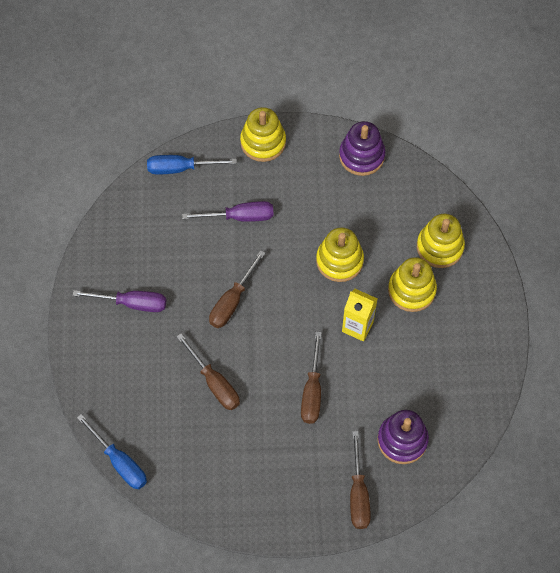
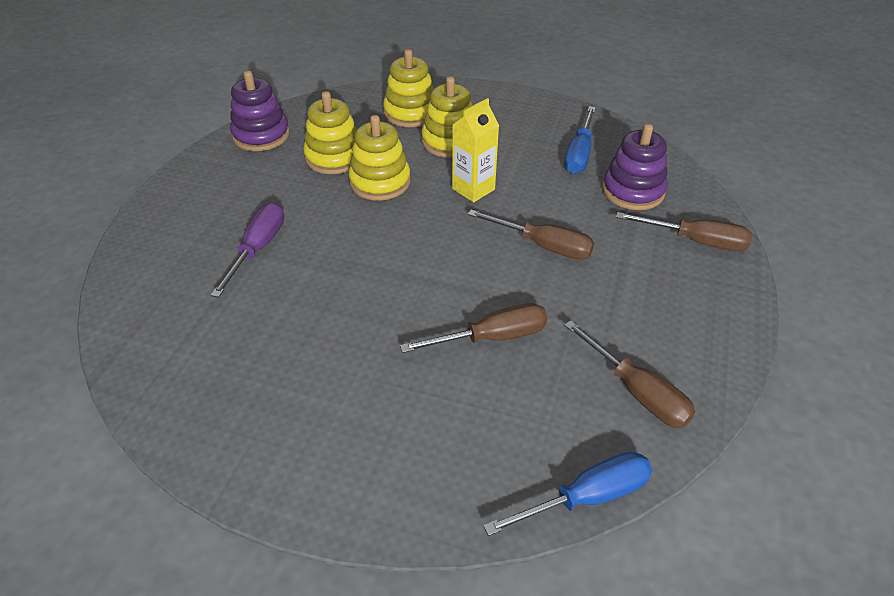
camera: 70 degrees left, 20 degrees down
purple screwdriver [72,290,166,312] -> none
blue screwdriver [147,155,237,174] -> blue screwdriver moved to [564,106,596,174]
brown screwdriver [209,250,265,328] -> brown screwdriver moved to [564,320,695,428]
yellow stacking toy [240,107,286,162] -> yellow stacking toy moved to [303,91,357,174]

